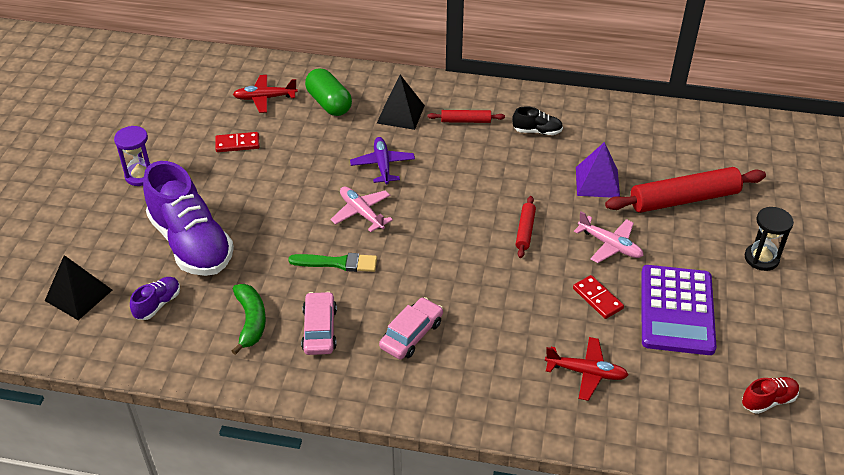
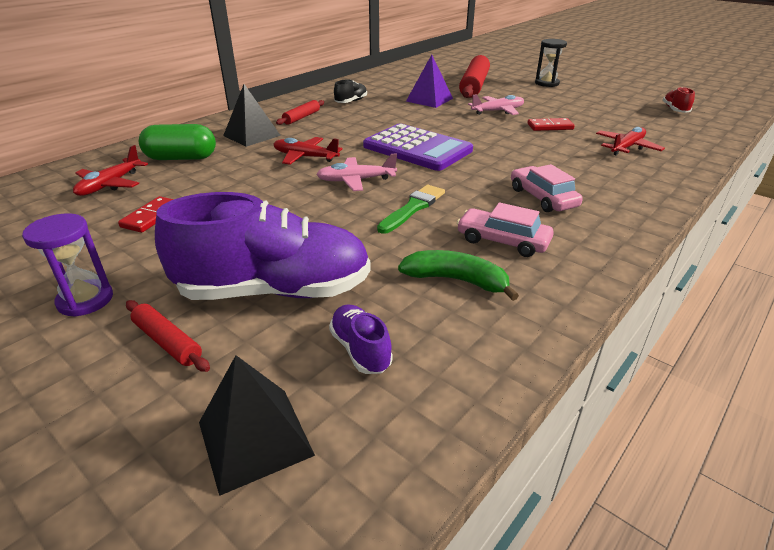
camera: 60 degrees left, 10 degrees down
purple plane [350,137,415,184] -> red plane [273,137,343,165]
red rolling pin [516,196,536,258] -> red rolling pin moved to [126,300,210,372]
purple calculator [641,265,716,355] -> purple calculator moved to [363,123,473,171]

